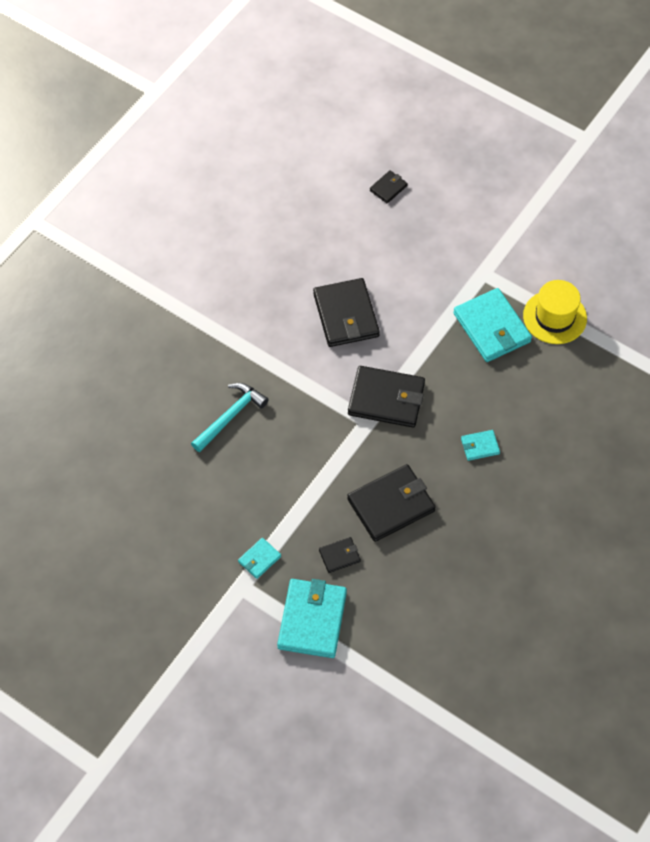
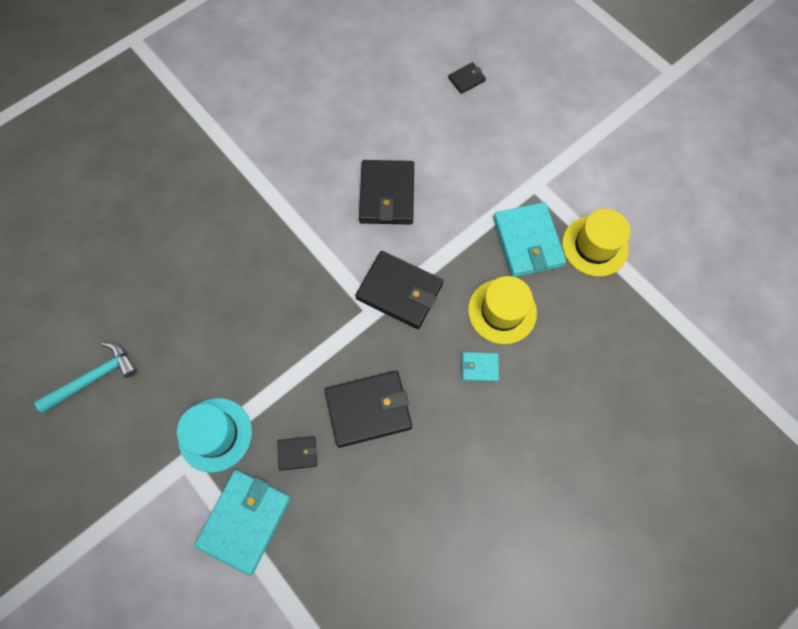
camera: 15 degrees right, 10 degrees up
turquoise hammer [191,383,269,452] -> turquoise hammer moved to [35,342,137,413]
turquoise wallet [238,538,281,579] -> turquoise hat [177,398,252,473]
none -> yellow hat [468,276,537,344]

